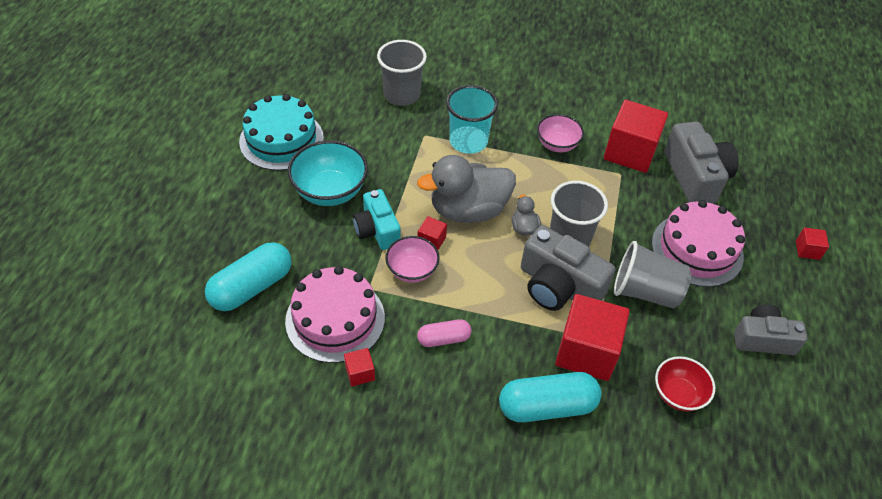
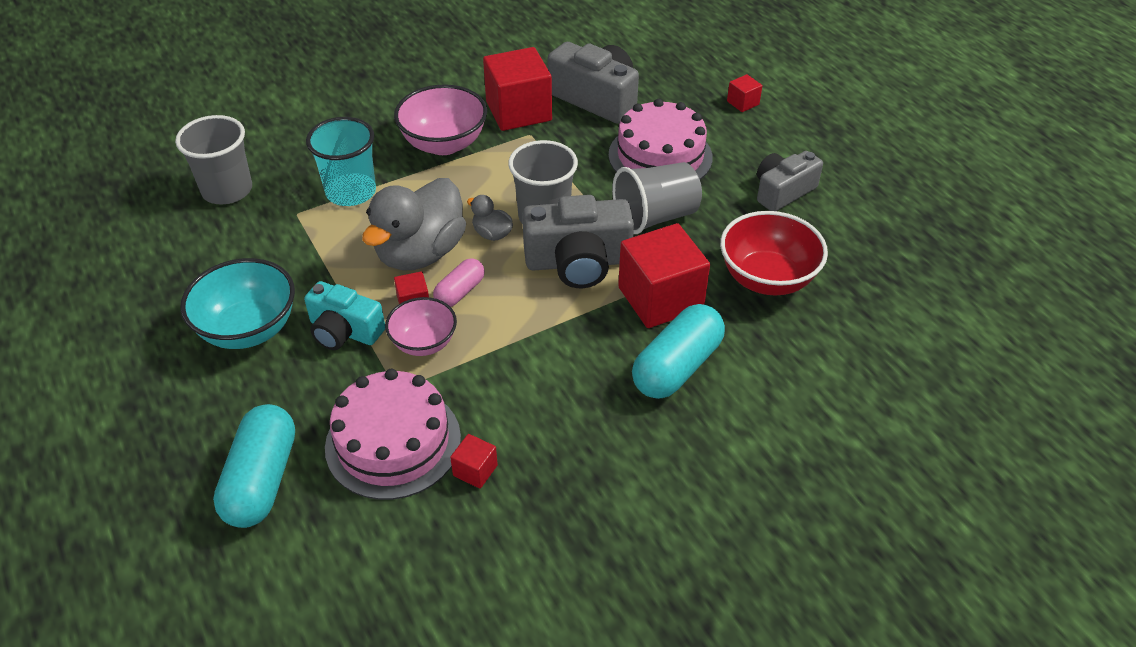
camera: 40 degrees left, 5 degrees down
turquoise cake [239,94,324,171] -> none
pink capsule [417,319,472,347] -> pink capsule moved to [433,258,485,307]
pink bowl [537,114,584,152] -> pink bowl [394,84,487,155], size x1.57
red bowl [655,356,715,412] -> red bowl [720,211,828,295], size x1.57

